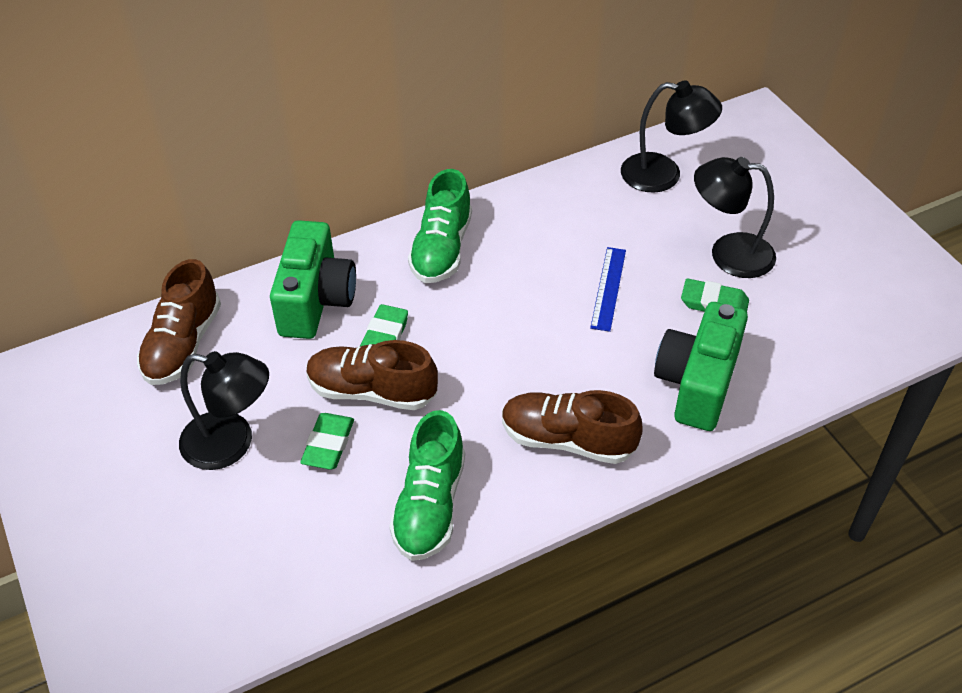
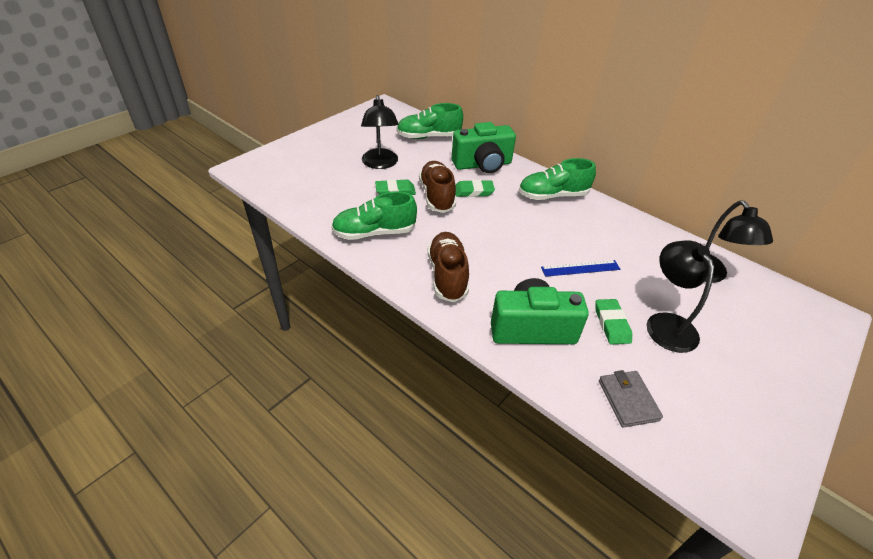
camera: 65 degrees right, 5 degrees down
brown shoe [137,259,221,385] -> green shoe [397,103,463,139]
none -> grey wallet [599,370,663,428]

